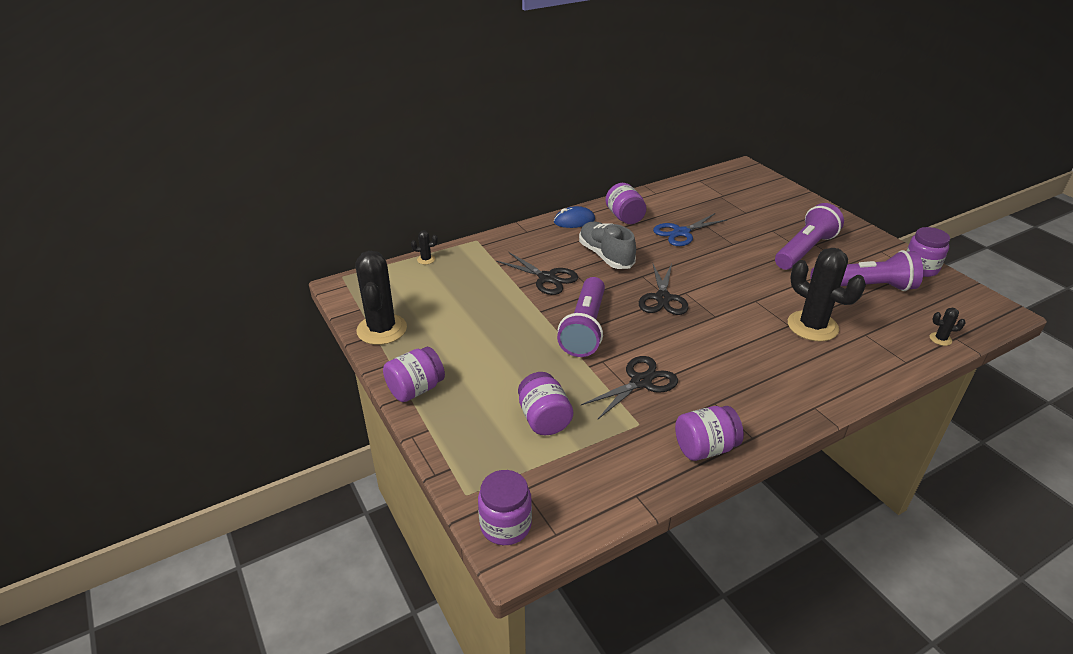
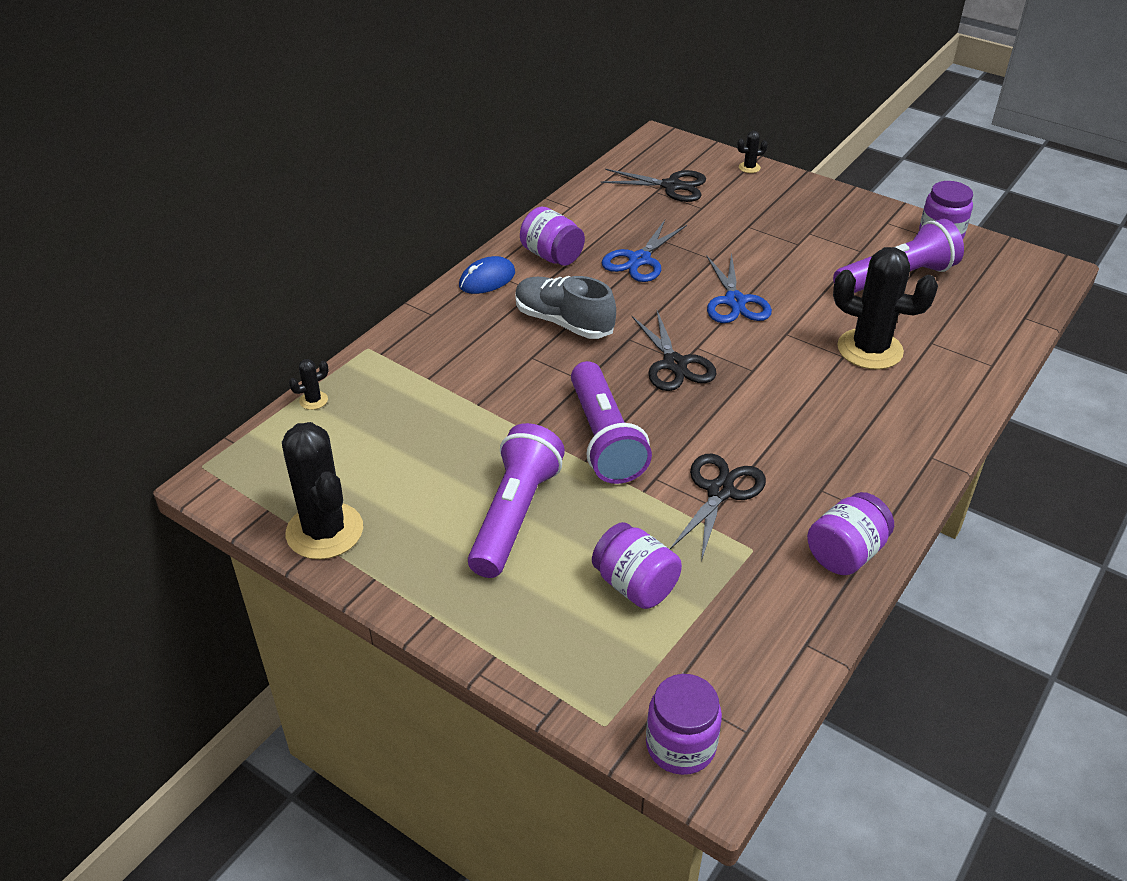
camera: 25 degrees left, 5 degrees up
purple jar [383,347,445,402] -> none
black scissors [496,252,578,295] -> black scissors moved to [601,169,706,202]
purple flashlight [775,203,844,270] -> purple flashlight moved to [468,423,565,578]
black cactus [930,308,966,346] -> black cactus moved to [737,131,768,173]
none -> blue scissors [706,252,772,323]

